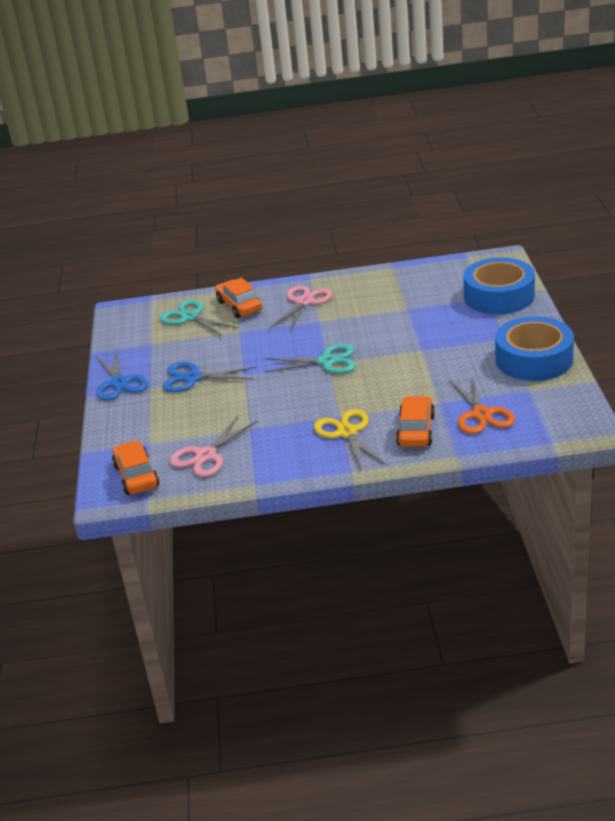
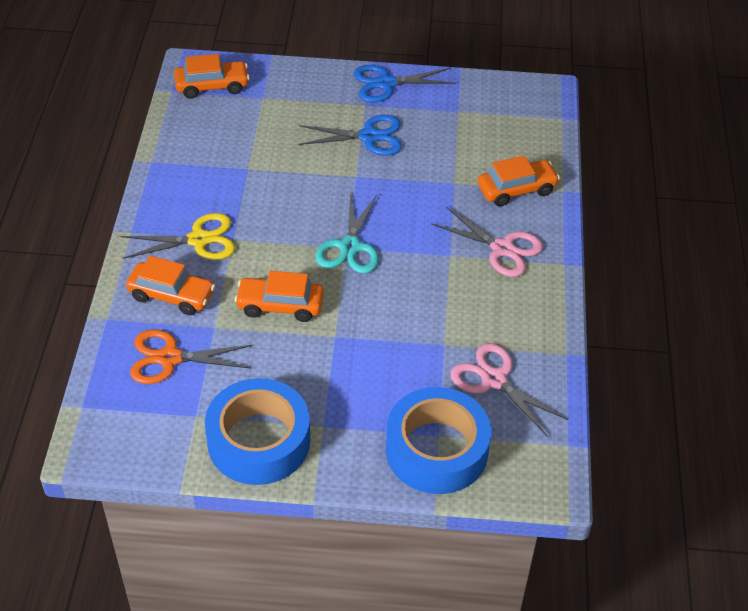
camera: 95 degrees right, 15 degrees up
turquoise scissors [160,300,239,337] -> none
blue scissors [162,362,256,392] -> blue scissors turned 75 degrees clockwise [298,115,402,155]
pink scissors [170,416,258,477] -> pink scissors moved to [450,343,568,437]
none -> orange car [235,271,324,322]

